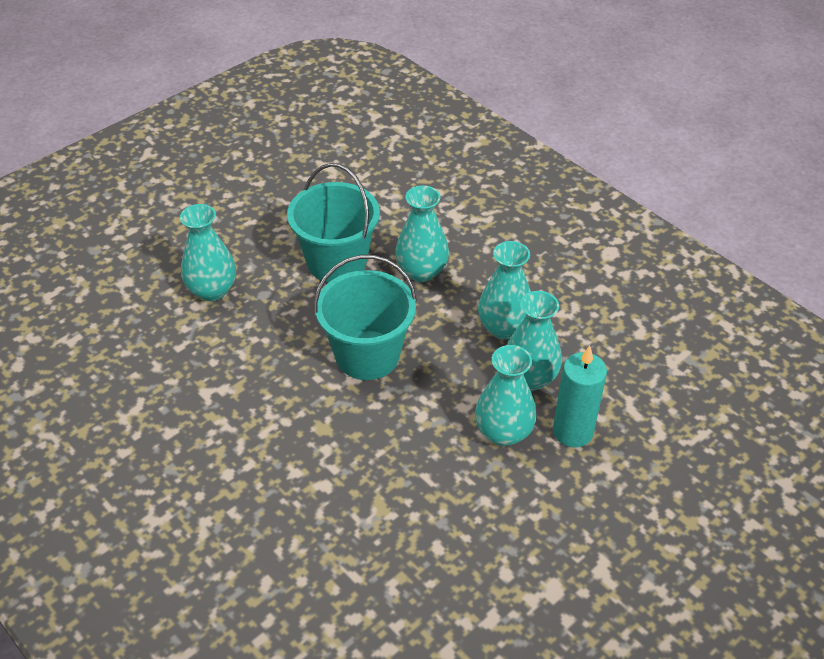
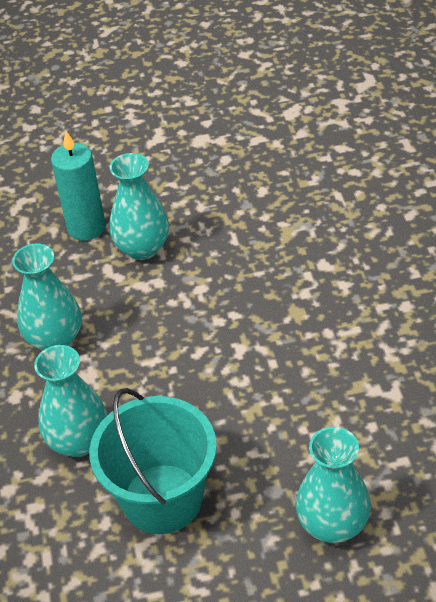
camera: 145 degrees left, 0 degrees up
turquoise bucket [314,255,417,380] -> none
turquoise vase [507,291,562,391] -> none

